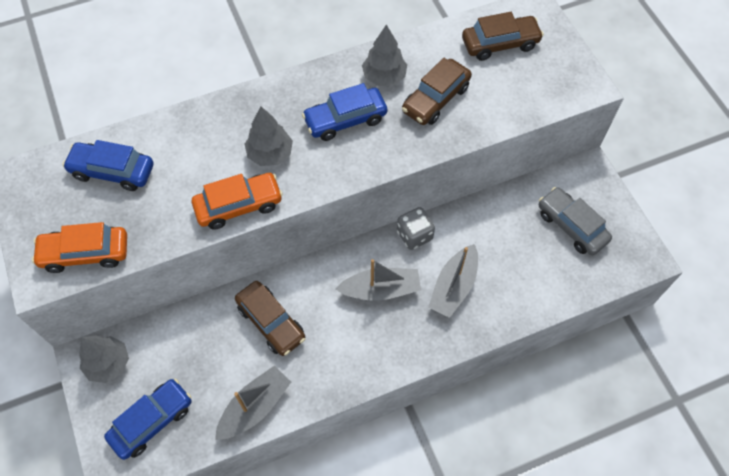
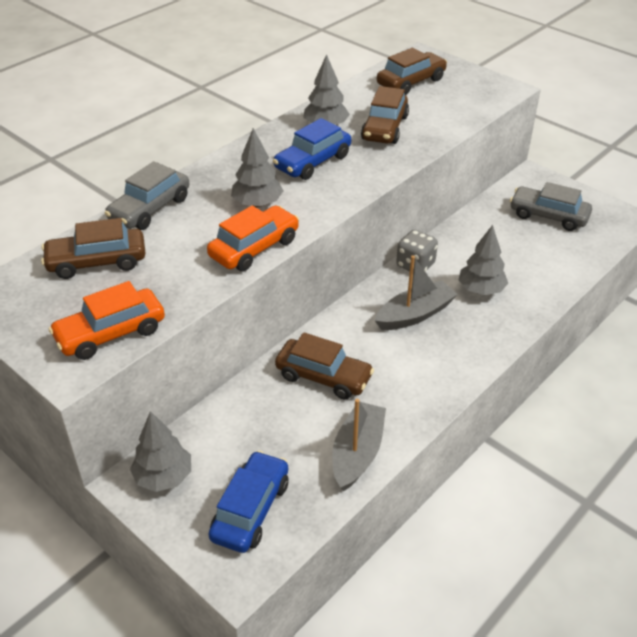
camera: 25 degrees left, 20 degrees down
blue car [62,140,154,191] -> brown car [41,218,145,279]
grey boat [428,244,478,318] -> grey tree [459,225,508,295]
none -> grey car [105,161,189,230]

